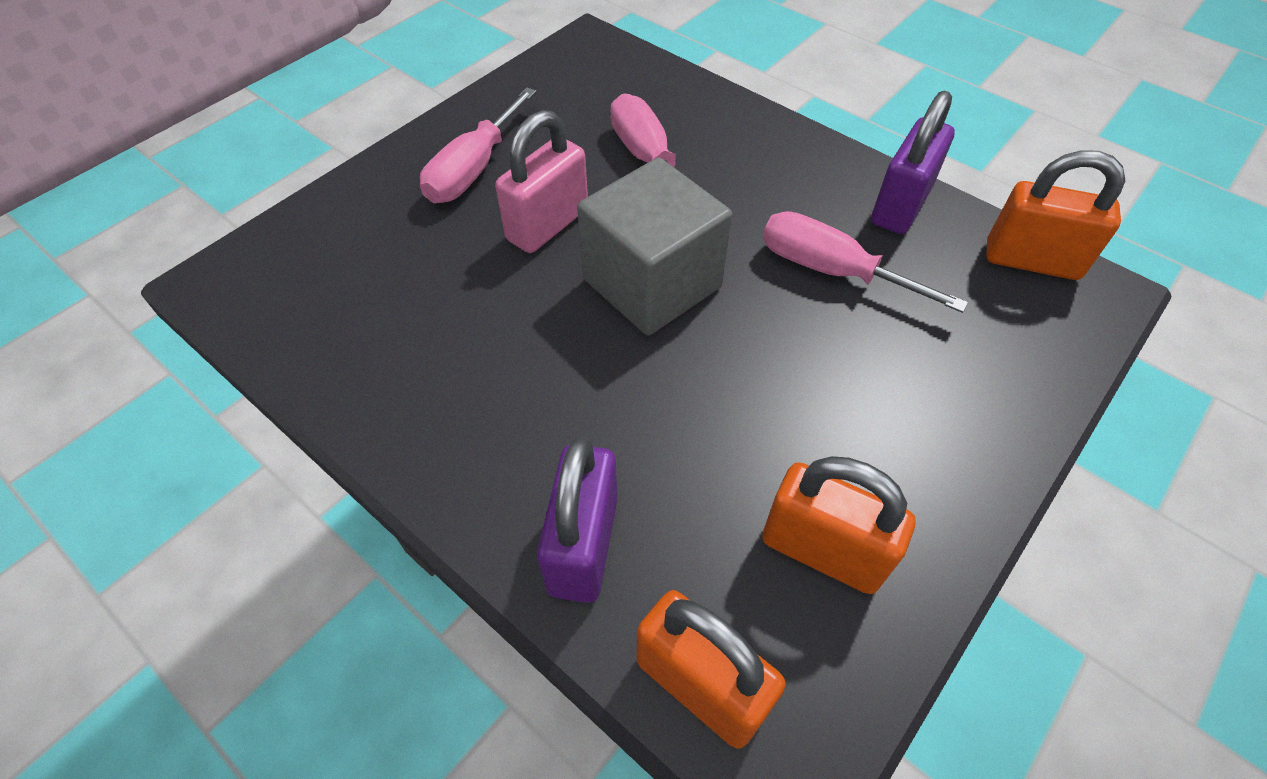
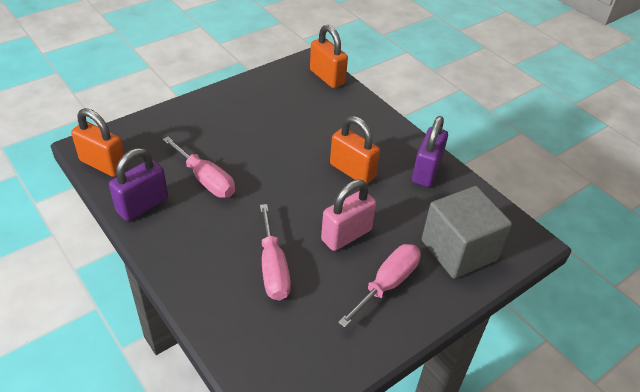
camera: 170 degrees left, 10 degrees down
purple padlock [537,437,617,603] -> purple padlock moved to [412,116,448,187]
grey cube [577,158,733,336] -> grey cube moved to [422,186,512,279]
orange padlock [762,456,916,594] -> orange padlock moved to [330,116,380,184]

